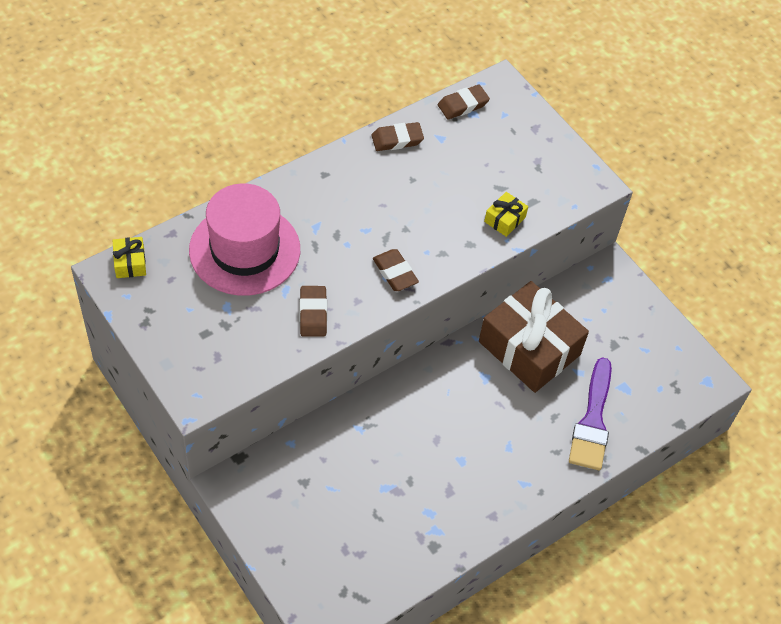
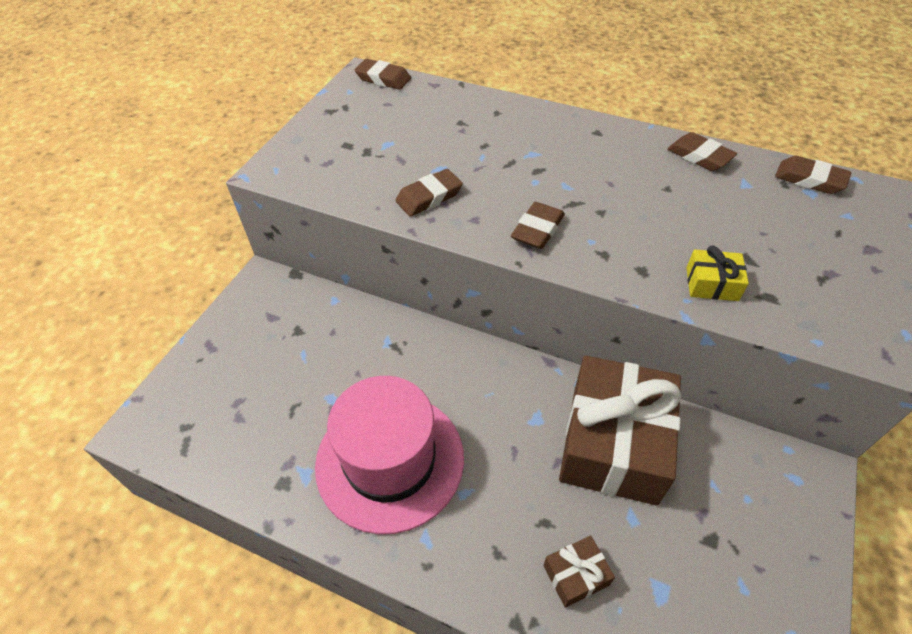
camera: 65 degrees right, 5 degrees down
yellow gift [113,237,146,278] -> brown eraser [354,59,411,90]
pink hat [189,184,300,296] -> pink hat moved to [315,376,464,534]
purple brush [569,357,612,470] -> brown gift [543,536,615,608]

